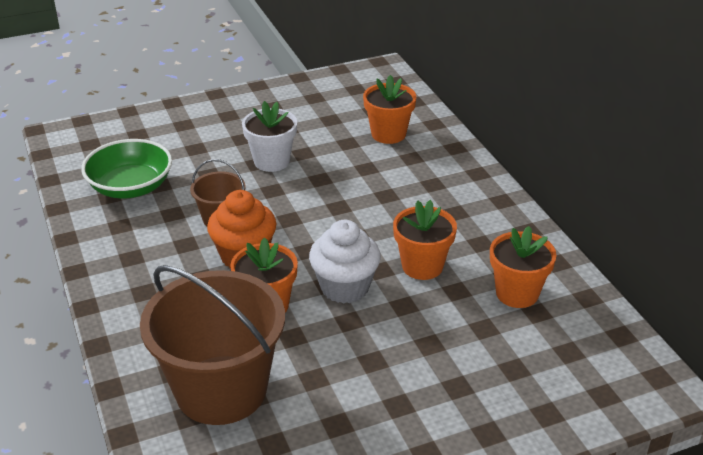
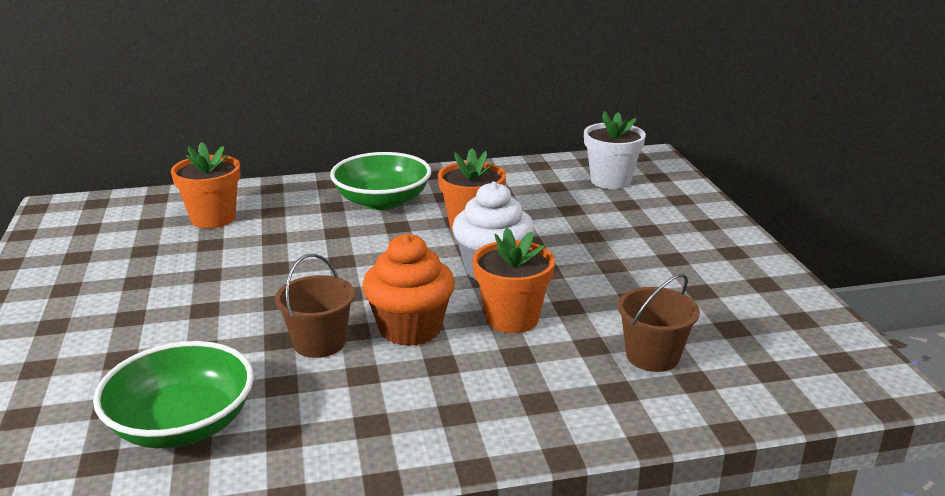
camera: 80 degrees left, 10 degrees down
brown bucket [140,265,285,425] -> brown bucket [617,274,700,372], size x0.48
white flower pot [242,101,297,172] -> white flower pot moved to [584,111,646,189]
orange flower pot [490,226,557,308] -> none
none -> green bowl [330,152,431,210]

